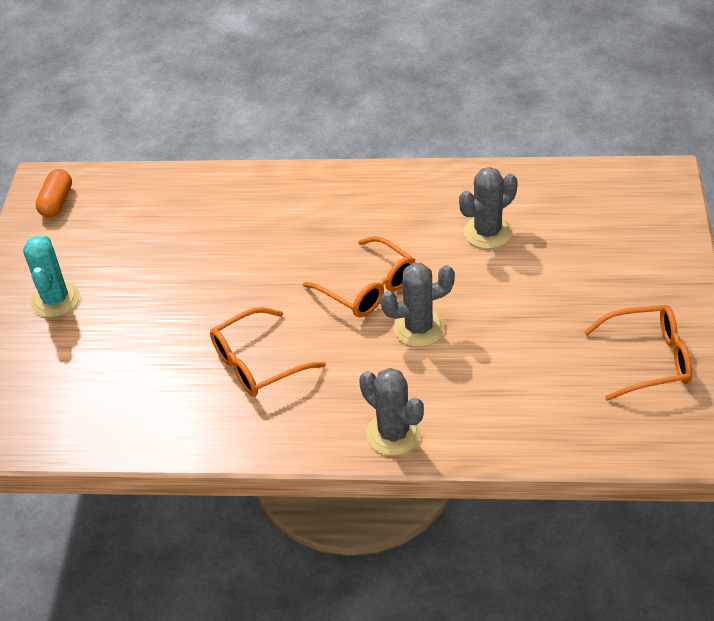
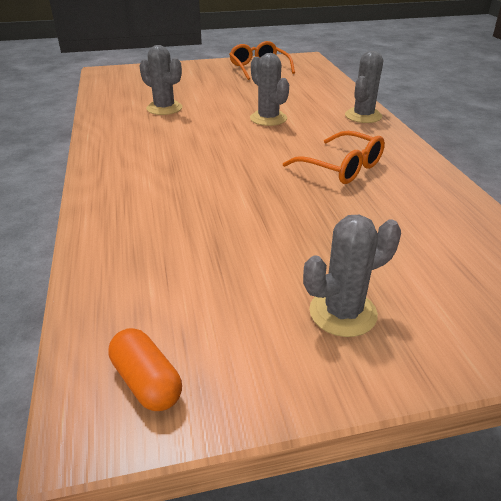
camera: 110 degrees left, 10 degrees down
turquoise cactus [23,235,80,317] -> grey cactus [303,215,401,337]
orange capsule [36,169,72,217] -> orange capsule turned 60 degrees clockwise [108,328,182,411]
orange glasses [303,236,415,317] -> none

